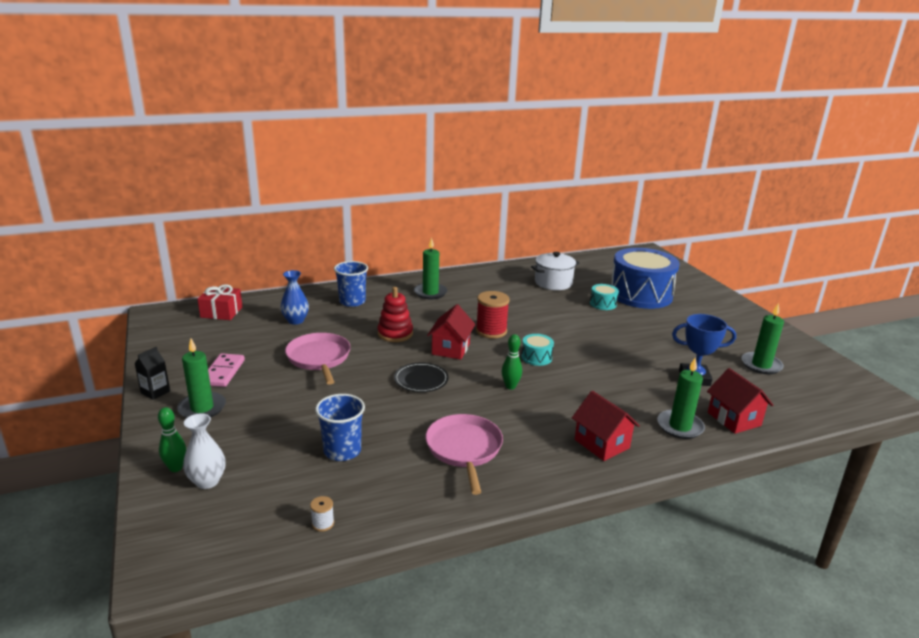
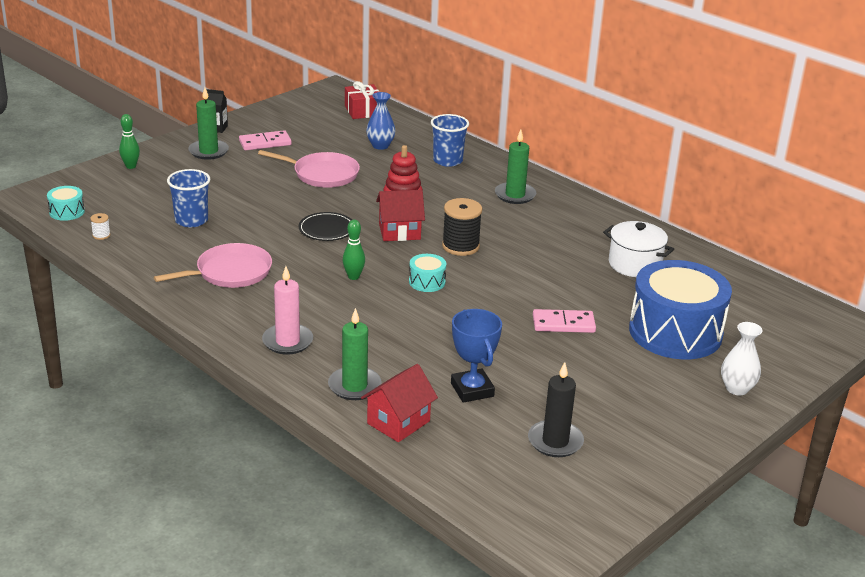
camera: 65 degrees right, 5 degrees up
white vase [183,413,226,489] -> white vase moved to [721,322,763,395]
pink pan [285,333,351,385] -> pink pan turned 60 degrees clockwise [258,150,360,188]
red spool [476,291,510,339] -> black spool [442,198,482,256]
red house [572,391,640,461] -> pink candle [262,266,313,355]
turquoise drum [590,284,619,310] -> turquoise drum moved to [47,186,85,221]
green candle [741,303,784,374] -> black candle [528,362,584,457]
none -> pink domino [533,309,596,333]

